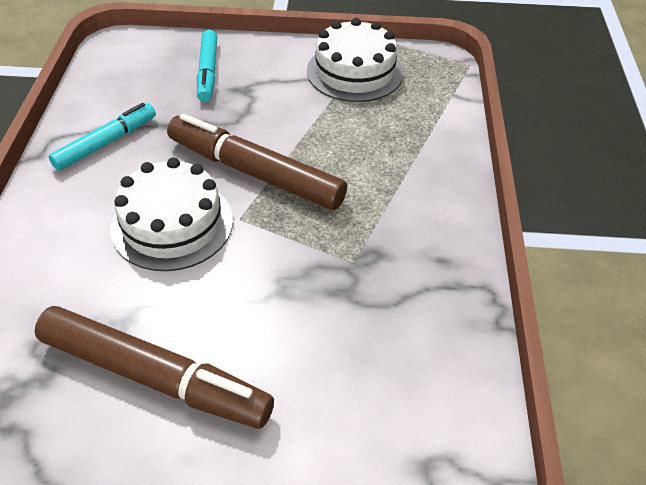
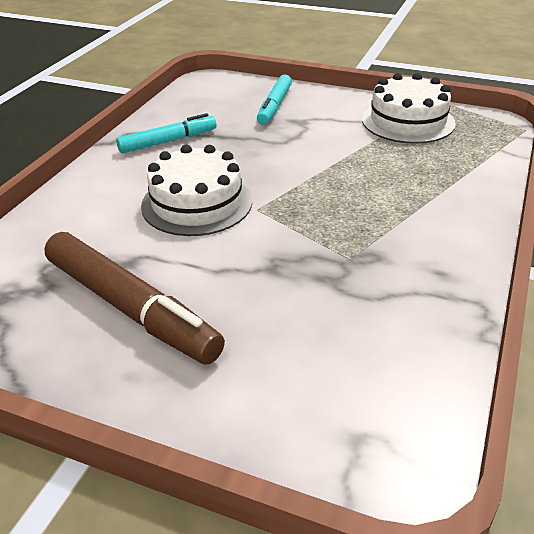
camera: 20 degrees right, 10 degrees down
brown marker [167,113,347,210] -> none

